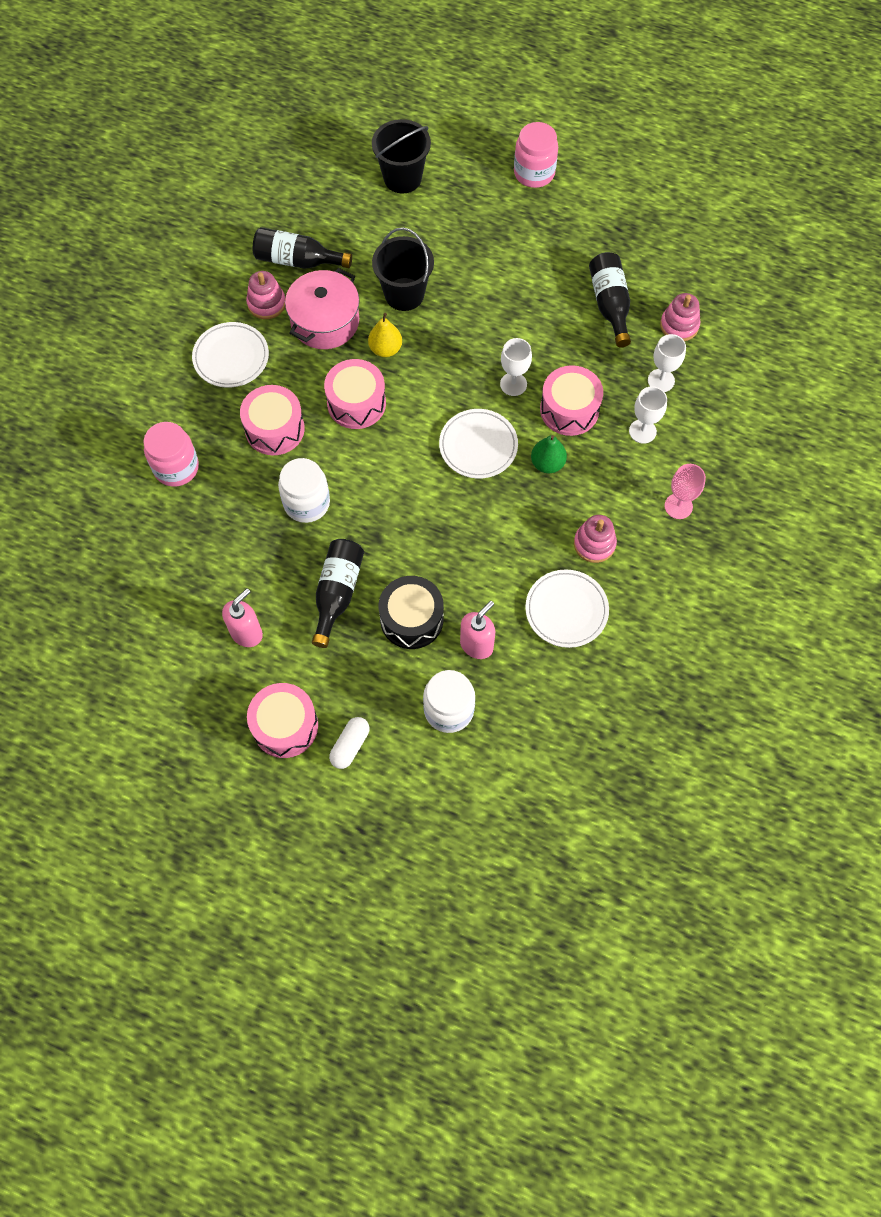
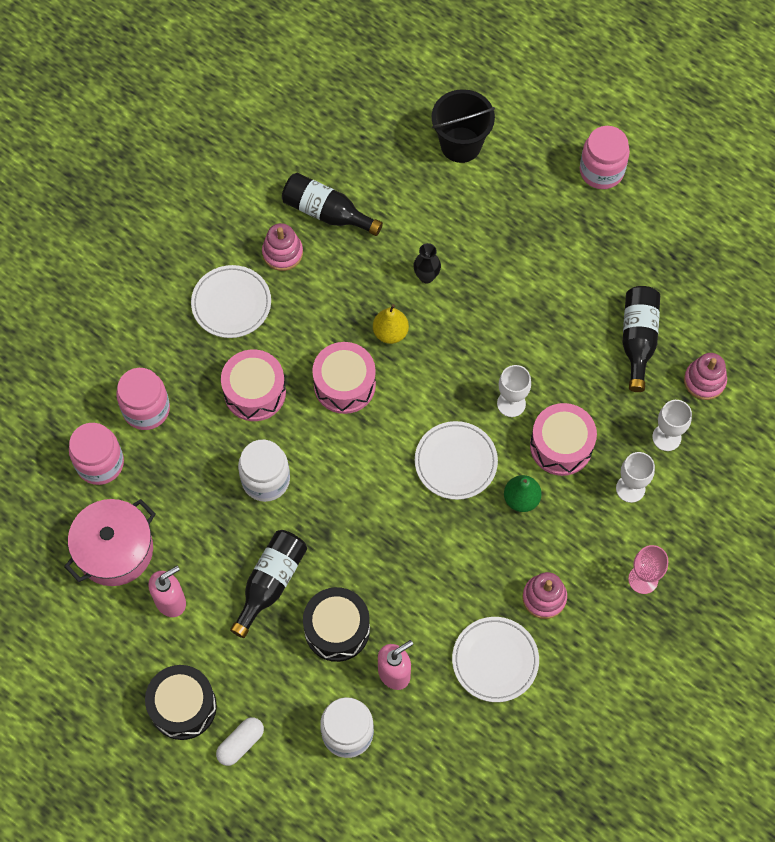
camera: 15 degrees right, 0 degrees up
pink drum [247,683,318,758] -> black drum [145,665,217,740]
pink pot [285,268,359,349] -> pink pot moved to [64,499,156,586]
black bucket [372,227,434,311] -> black vase [413,243,441,283]
none -> pink jar [69,423,124,485]

